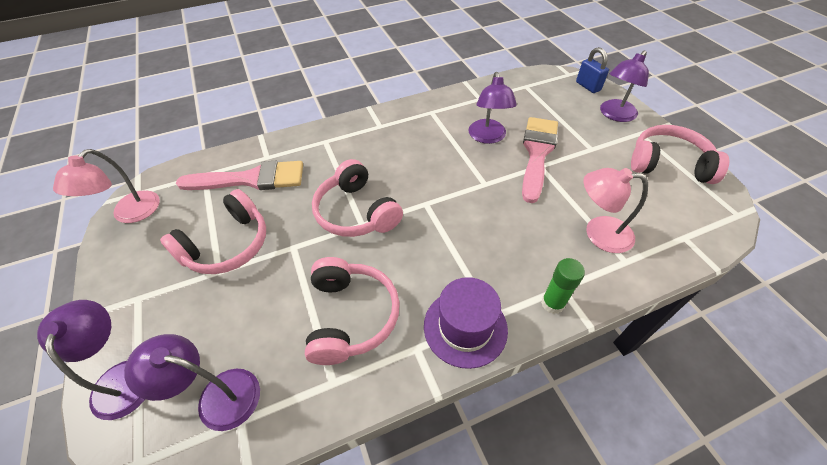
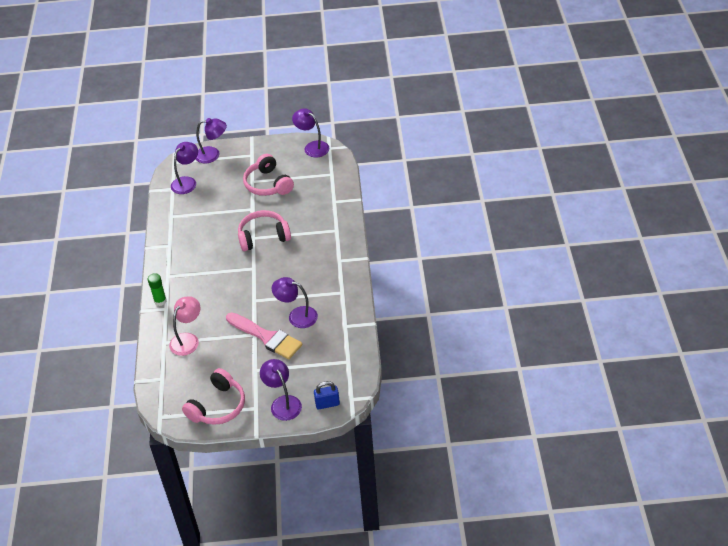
camera: 110 degrees right, 5 degrees down
pink lamp [53,149,160,223] -> purple lamp [292,108,329,157]
pink brush [176,161,303,190] -> none
pink headphones [305,257,400,365] -> none
purple hat [424,277,508,369] -> none

